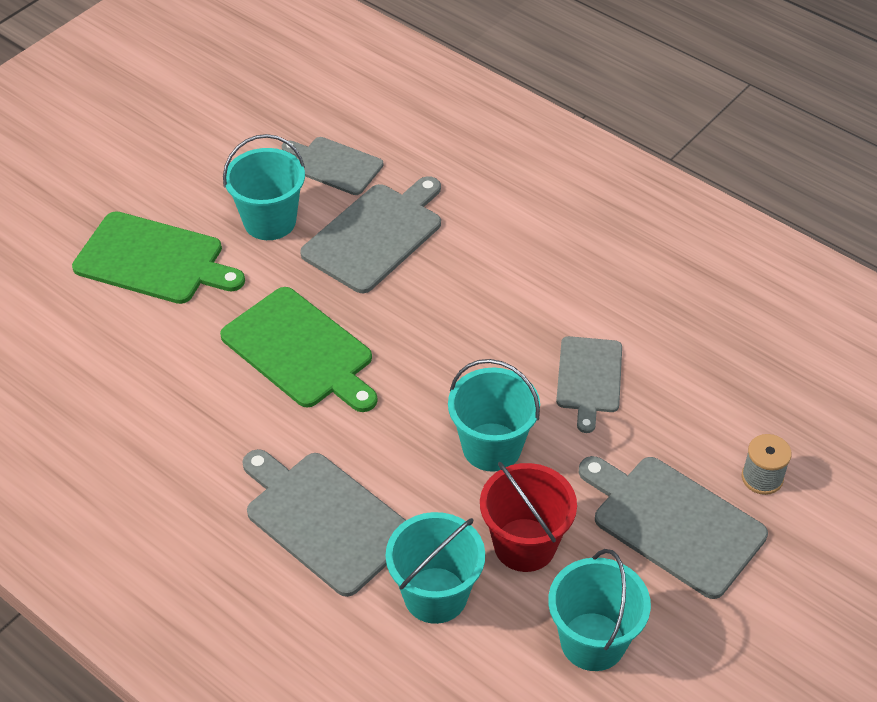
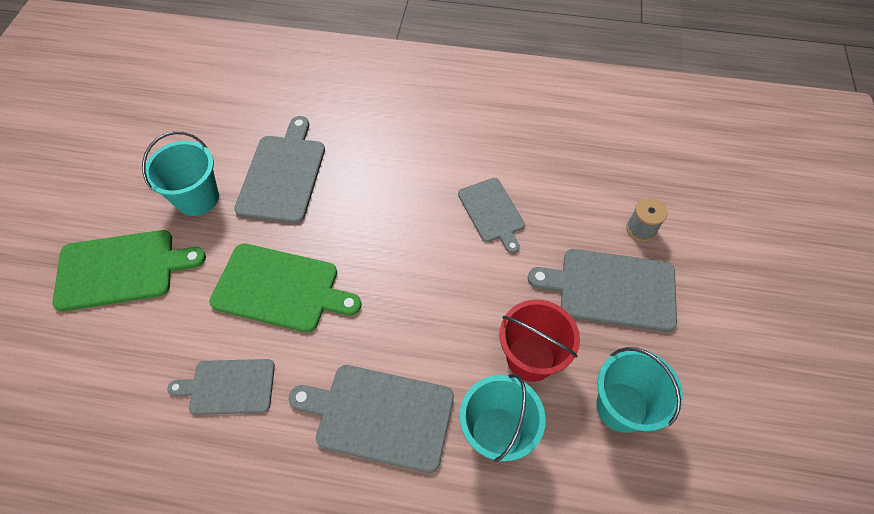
camera: 30 degrees left, 10 degrees up
grey cutting board [282,137,384,195] -> grey cutting board moved to [167,359,275,415]
turquoise bucket [448,359,540,472] -> none

